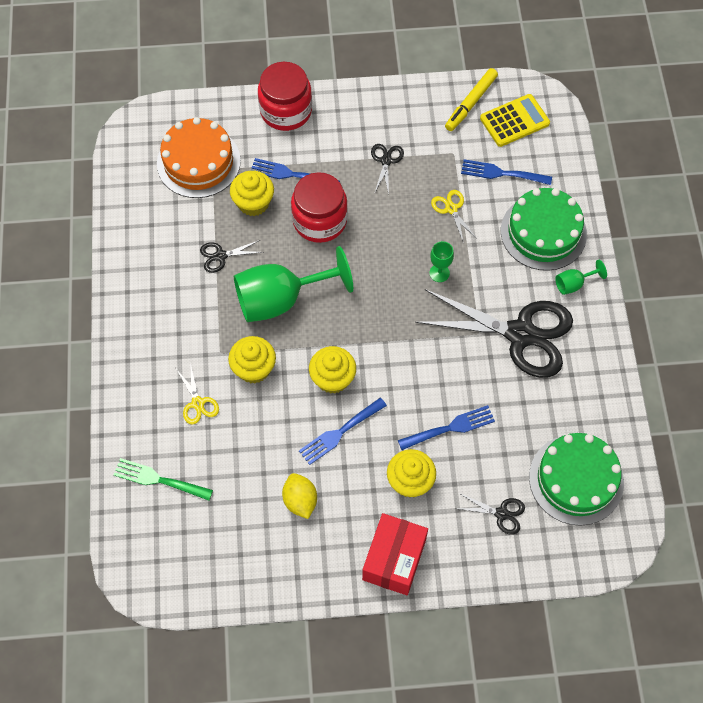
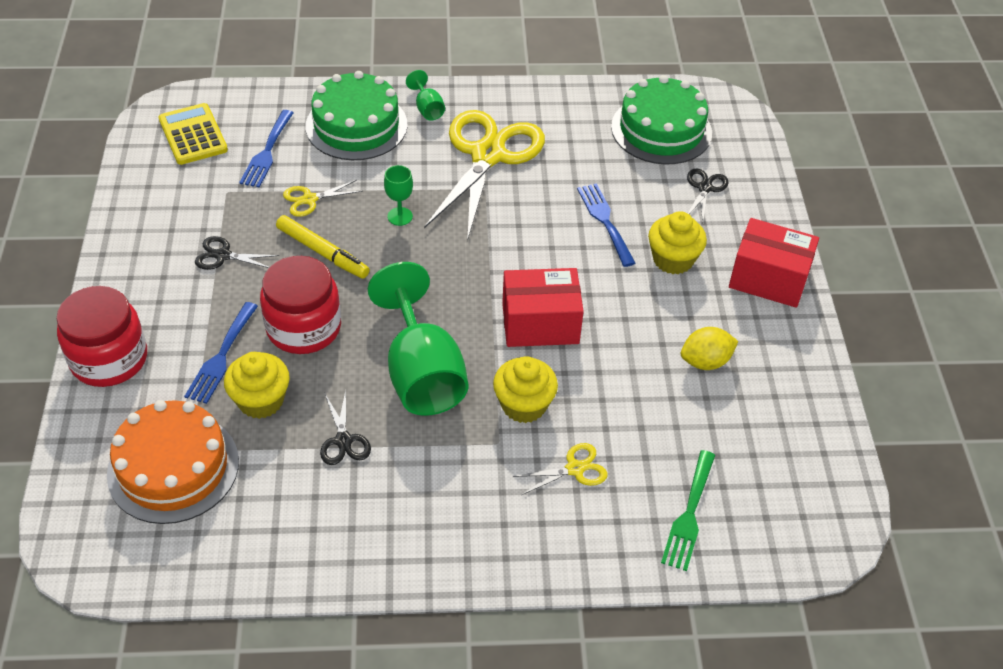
camera: 90 degrees left, 15 degrees down
blue fork [299,398,387,465] -> none
yellow cupcake [309,346,356,394] -> red box [502,268,584,347]
black scissors [415,289,573,378] -> yellow scissors [424,110,545,241]
yellow marker [445,68,498,131] -> yellow marker moved to [276,215,370,279]

